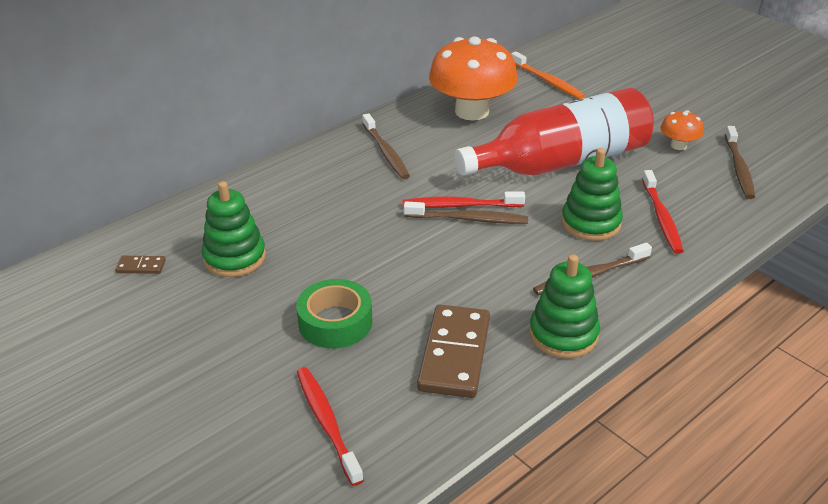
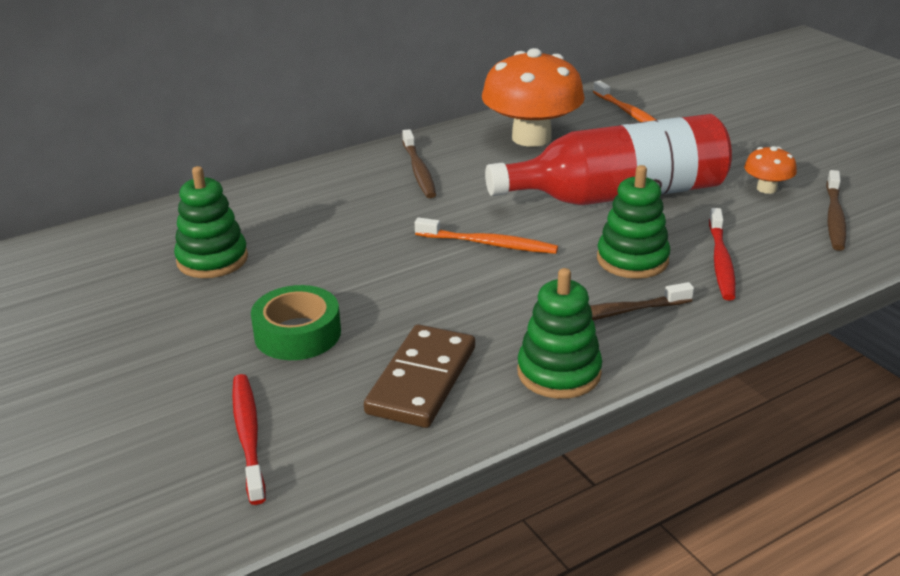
camera: 10 degrees right, 5 degrees down
brown domino [115,256,166,274] -> none
red toothbrush [403,191,525,208] -> none
brown toothbrush [404,202,528,224] -> orange toothbrush [415,217,558,254]

